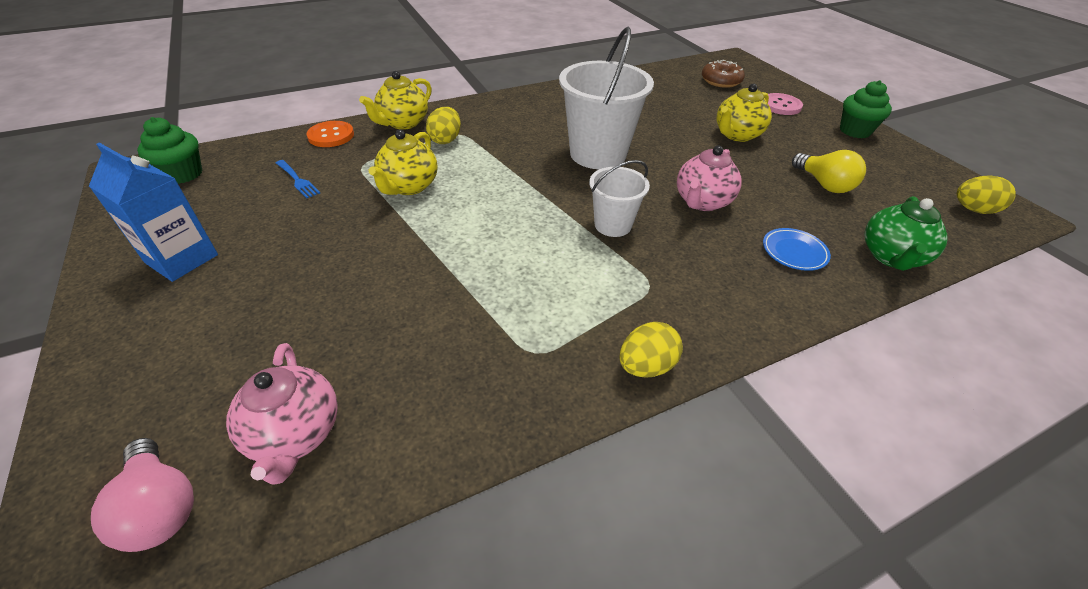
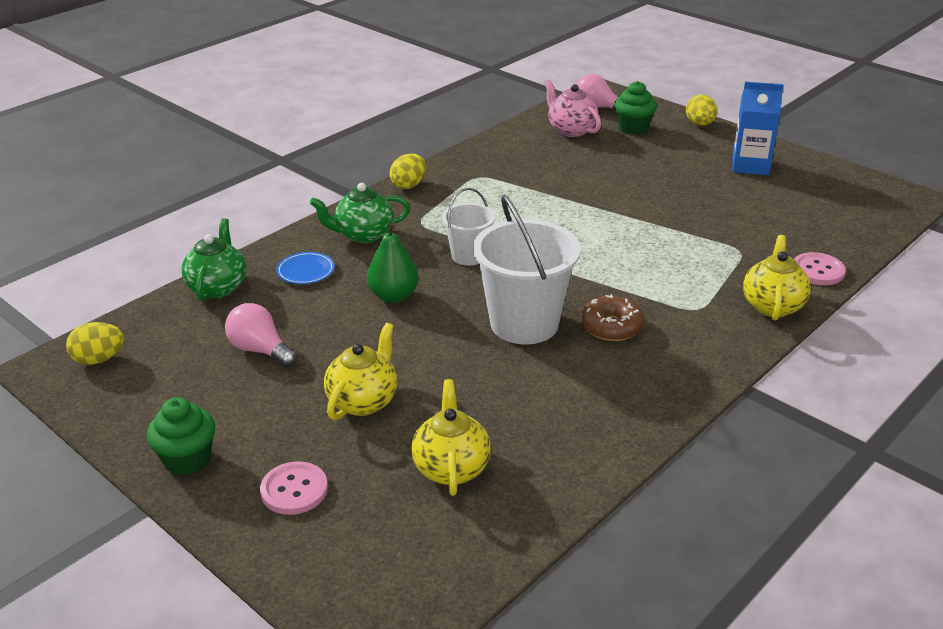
camera: 160 degrees right, 10 degrees down
green cupcake [137,117,203,184] -> green cupcake moved to [614,81,657,135]
blue fork [276,160,320,199] -> none
orange button [306,121,354,147] -> pink button [794,252,846,285]
yellow teapot [369,129,438,195] -> yellow teapot moved to [411,379,491,496]
yellow egg [426,107,461,144] -> yellow egg moved to [686,95,717,126]
pink teapot [677,145,742,211] -> green pear [367,222,419,303]
brown donut [702,60,745,88] -> brown donut moved to [581,294,644,341]
yellow light bulb [792,150,866,193] -> pink light bulb [225,303,297,367]
none -> green teapot [310,183,410,243]

